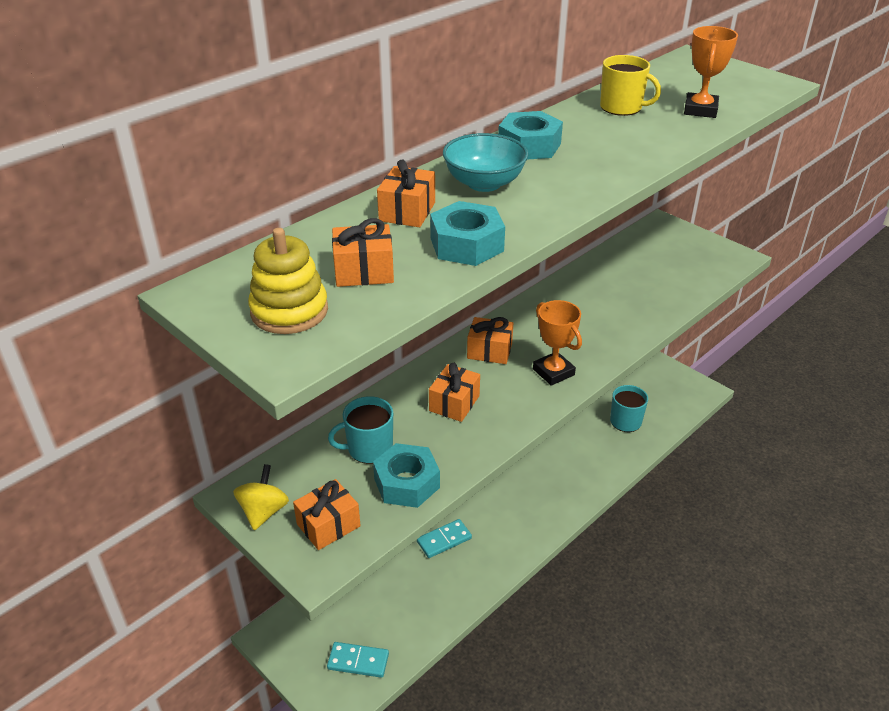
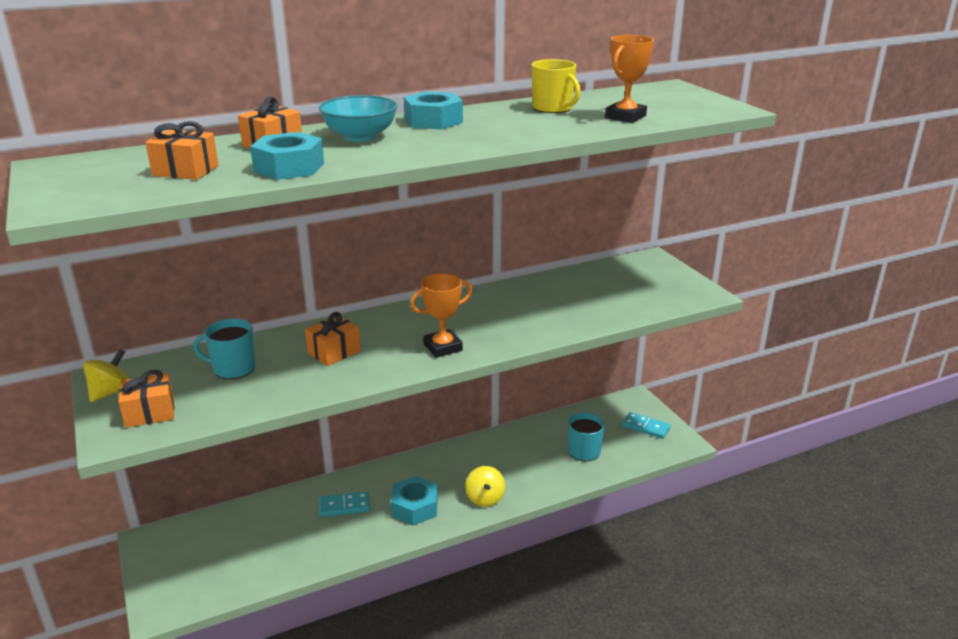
camera: 20 degrees right, 10 degrees down
yellow stacking toy [248,228,328,334] -> none
turquoise domino [327,642,389,678] -> turquoise domino moved to [622,412,671,439]
turquoise nut [373,443,440,508] -> turquoise nut moved to [391,476,438,525]
orange gift [467,317,513,364] -> none
orange trophy [533,300,582,386] -> orange trophy turned 75 degrees clockwise [410,273,473,358]
none -> yellow spinning top [465,466,505,507]

